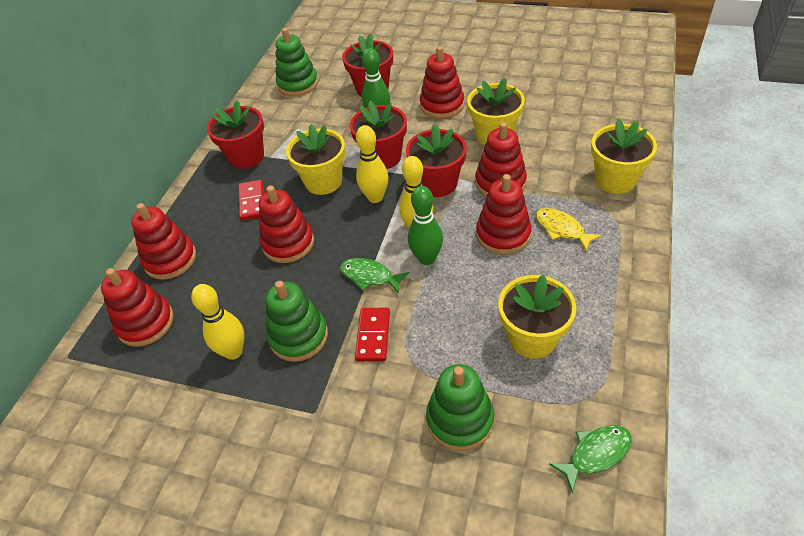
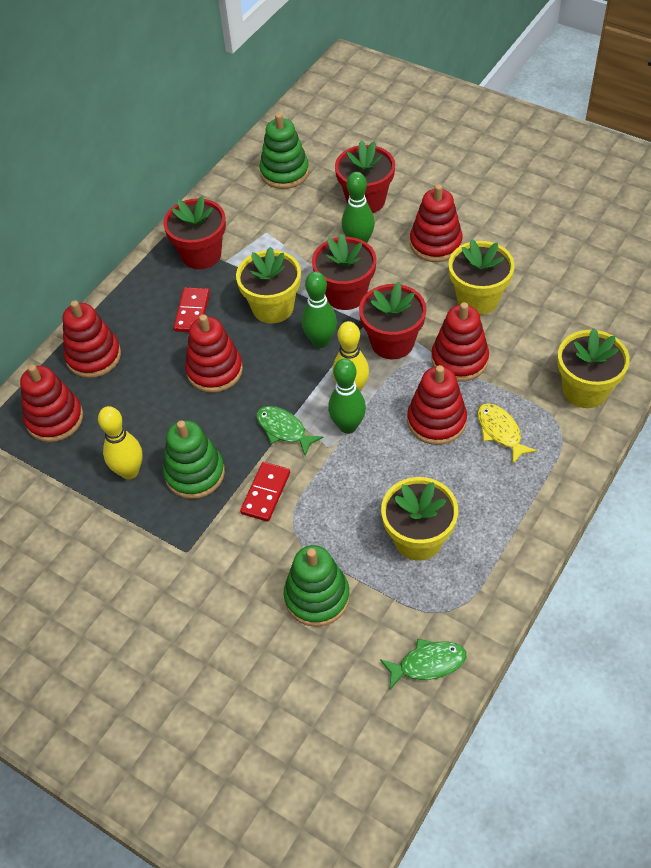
camera: 15 degrees right, 5 degrees up
yellow bowling pin [356,125,388,203] -> green bowling pin [302,271,337,348]

